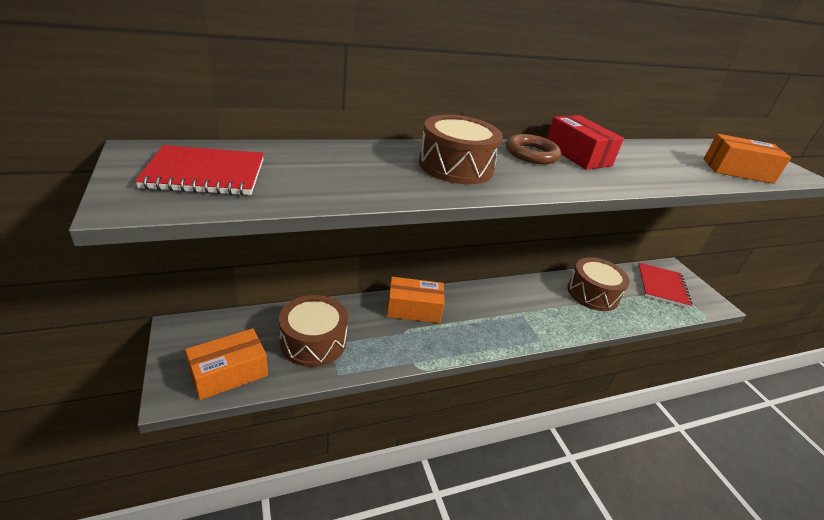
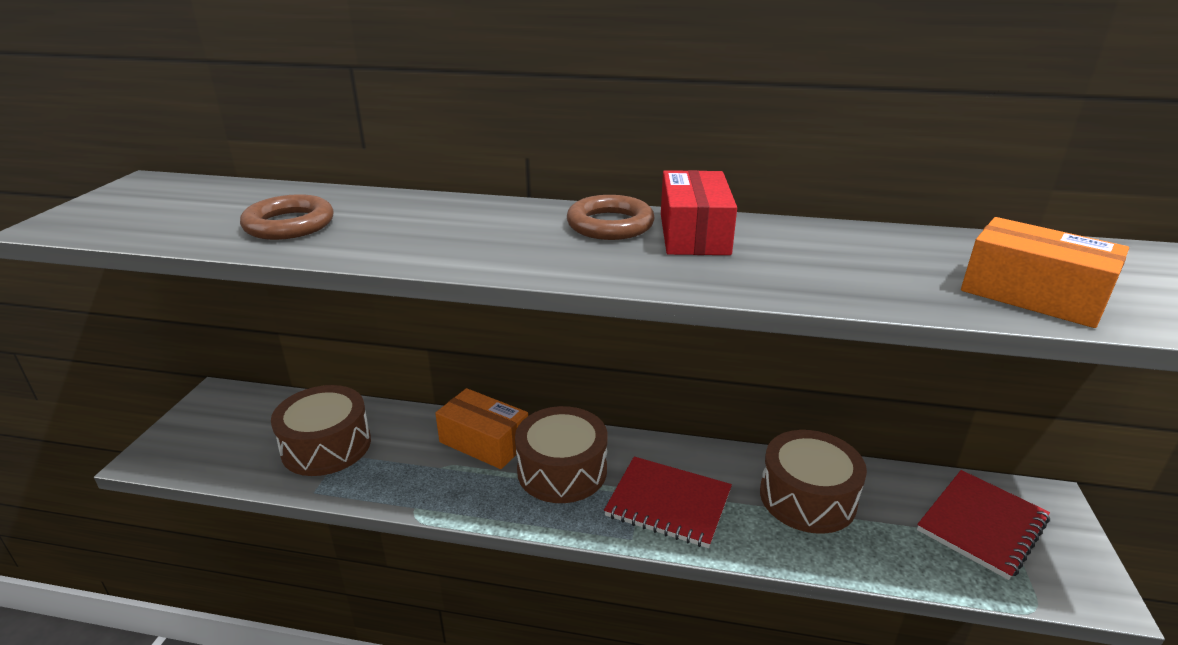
camera: 35 degrees right, 5 degrees down
red notebook [135,145,264,196] -> red notebook moved to [604,457,732,548]
orange box [185,328,268,400] -> none
brown drum [419,115,503,184] -> brown drum moved to [515,406,607,503]
none -> brown ring [240,194,334,240]

